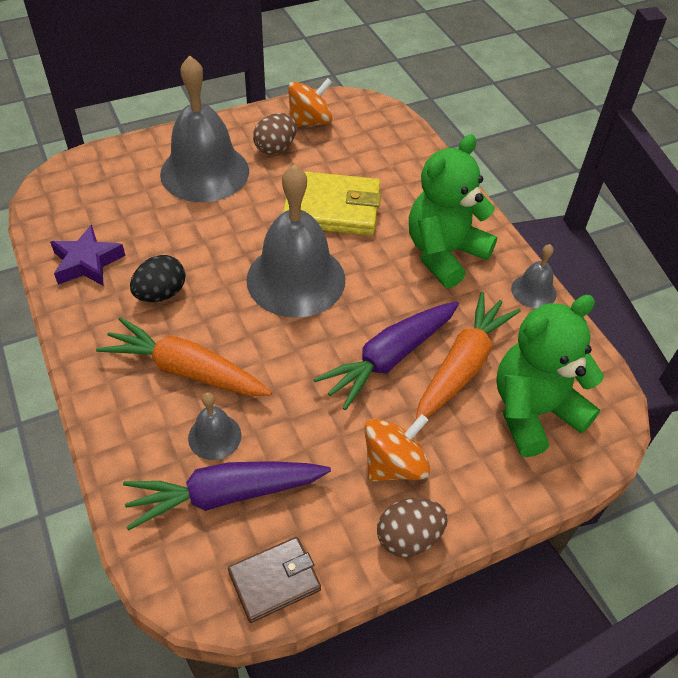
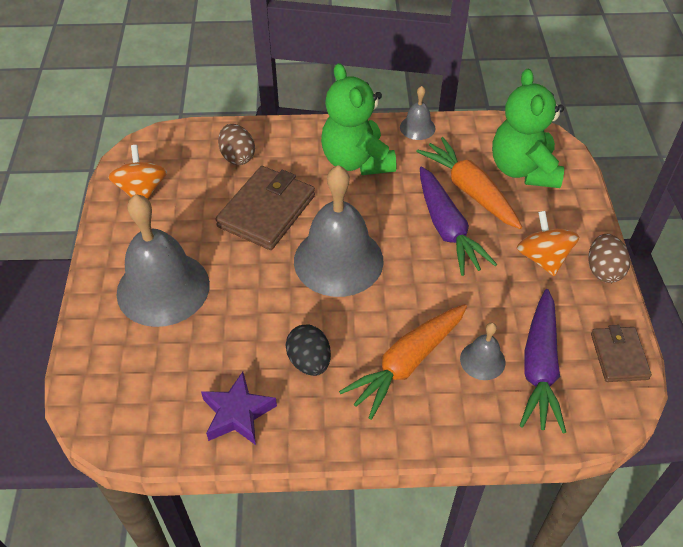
camera: 65 degrees left, 0 degrees up
brown egg [253,113,297,155] -> brown egg moved to [218,124,255,165]
yellow wallet [283,171,381,236] -> brown wallet [216,166,315,250]

